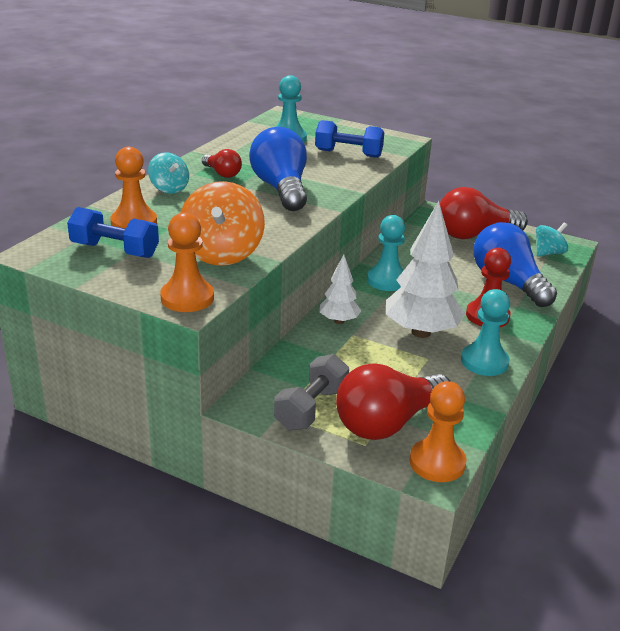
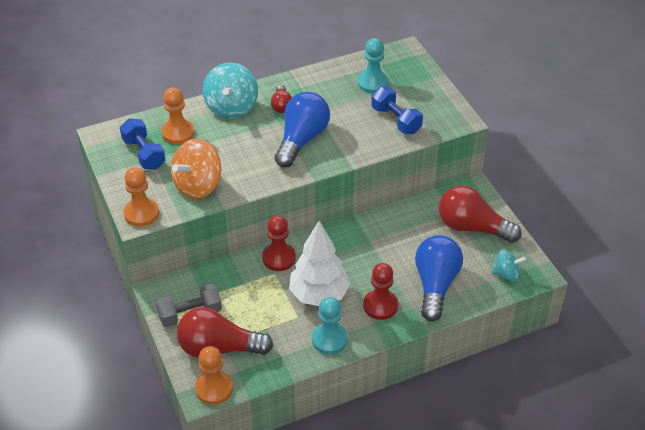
camera: 40 degrees right, 15 degrees up
turquoise spinning top [148,152,189,194] -> turquoise spinning top [203,62,258,119], size x1.72
white tree [320,254,361,324] -> red pawn [262,215,296,271]
turquoise pawn [367,215,405,291] -> none

